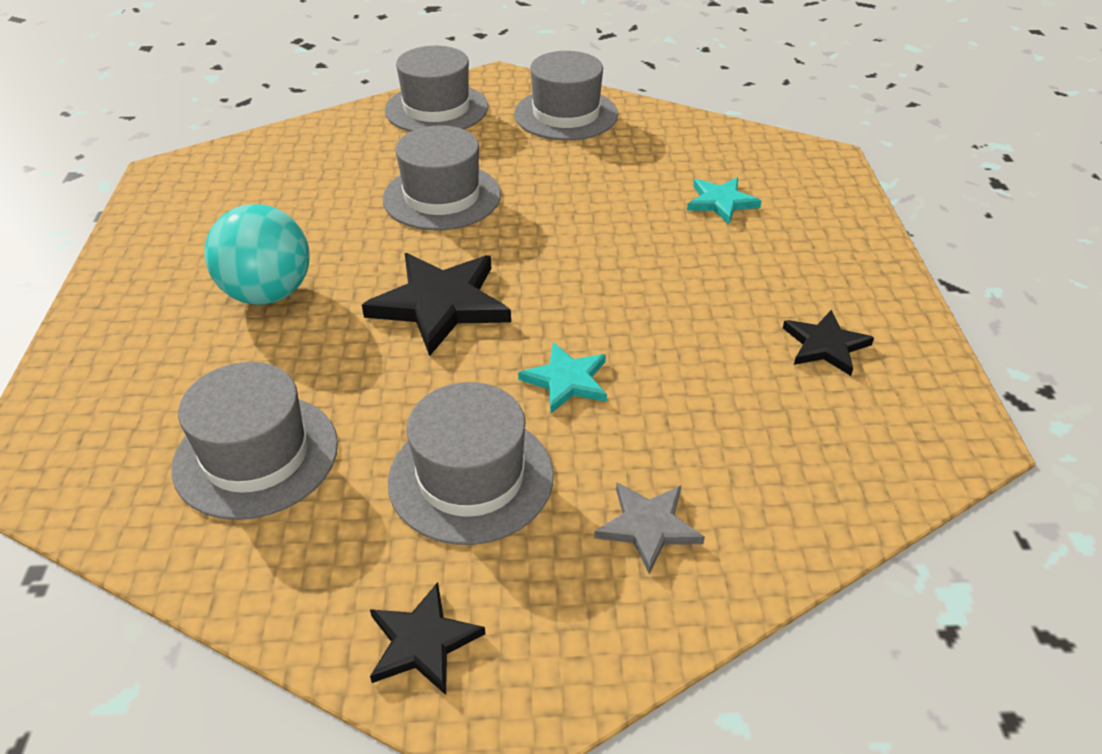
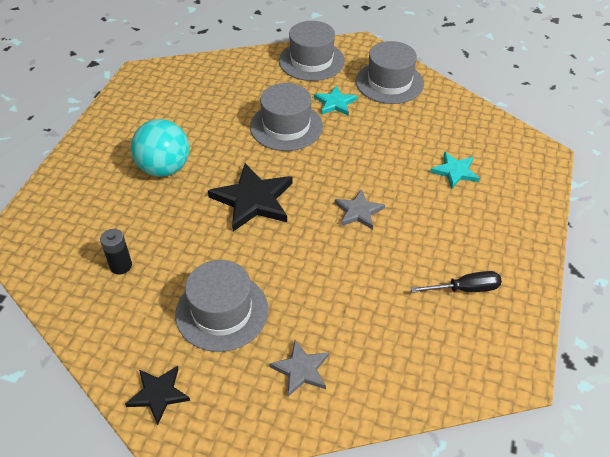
camera: 20 degrees right, 5 degrees up
grey hat [172,362,338,520] -> black battery [100,229,132,275]
turquoise star [518,342,607,413] -> turquoise star moved to [314,86,358,116]
black star [783,310,874,376] -> black screwdriver [411,271,502,293]
none -> grey star [335,189,385,230]

